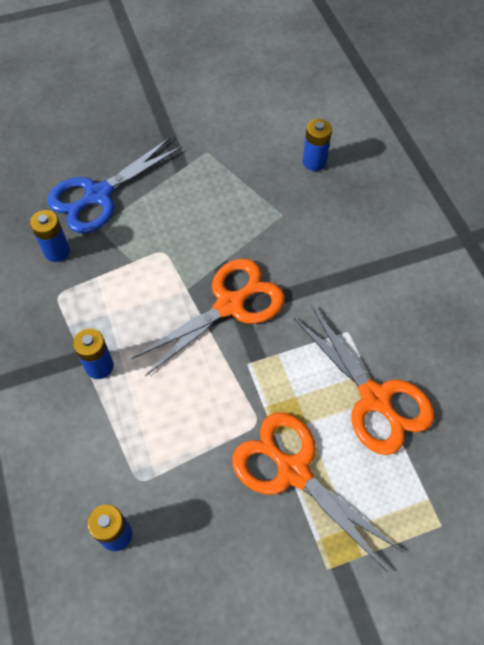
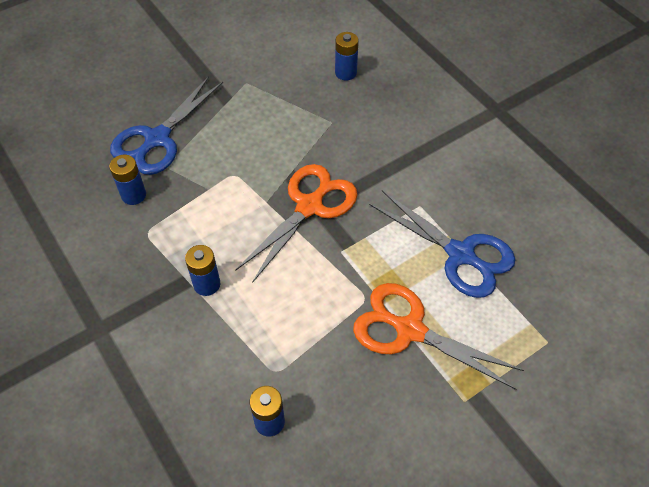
camera: 15 degrees left, 5 degrees down
orange scissors [293,305,434,455] -> blue scissors [369,190,516,298]

